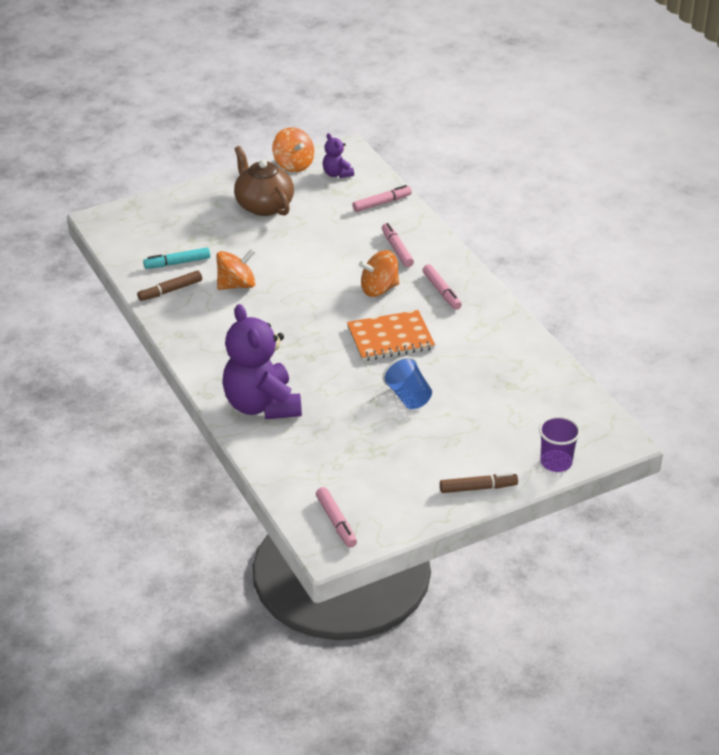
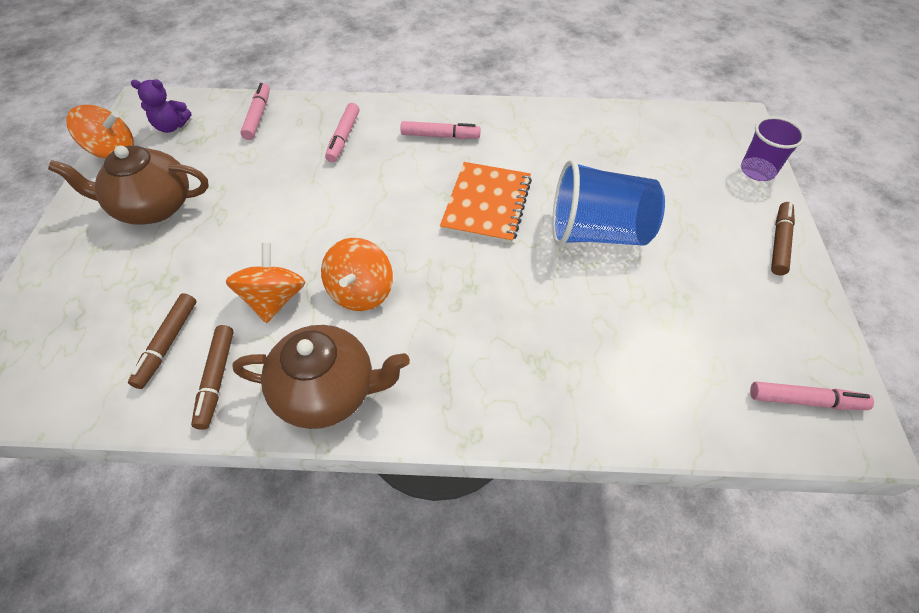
camera: 60 degrees left, 15 degrees up
turquoise marker [143,248,210,269] -> brown marker [128,293,196,389]
purple teddy bear [222,304,302,419] -> none
orange spinning top [359,250,399,297] -> orange spinning top moved to [321,238,393,311]
pink marker [382,223,414,267] -> pink marker turned 90 degrees counterclockwise [325,103,359,162]
blue cup [382,356,432,409] -> blue cup [552,159,665,246], size x1.66
none -> brown teapot [232,325,410,429]

